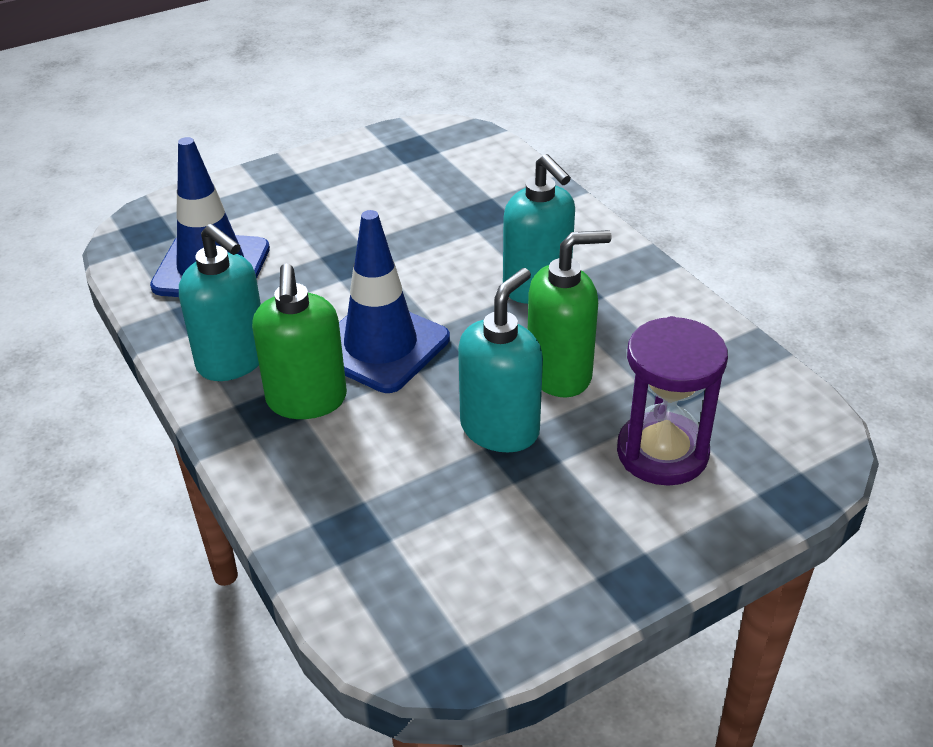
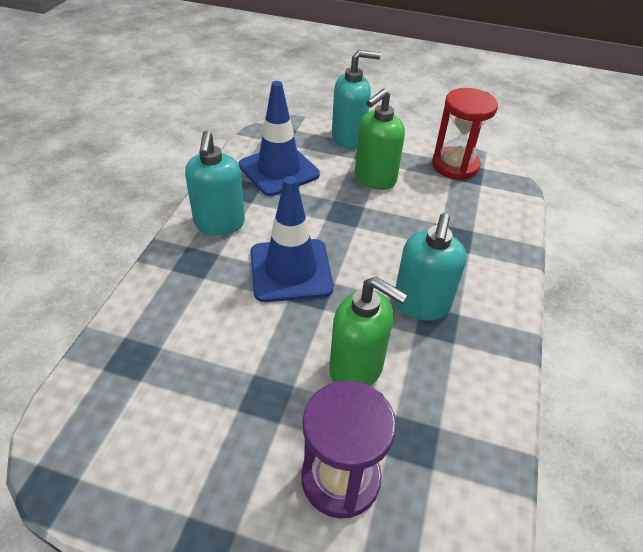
camera: 45 degrees right, 5 degrees up
green soap dispenser [252,264,347,419] -> green soap dispenser moved to [355,89,405,190]
turquoise soap dispenser [458,268,543,452] -> turquoise soap dispenser moved to [332,50,381,149]
none -> red hourglass [432,88,498,180]

